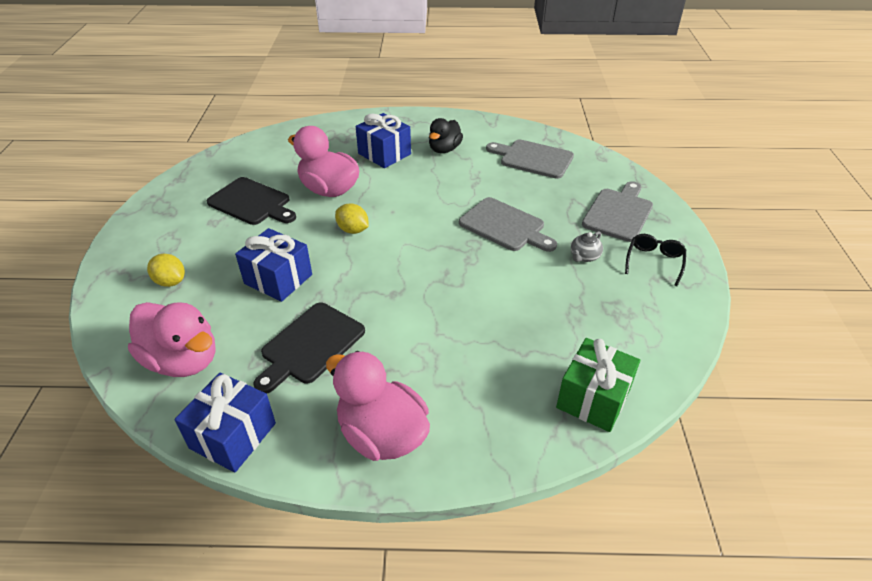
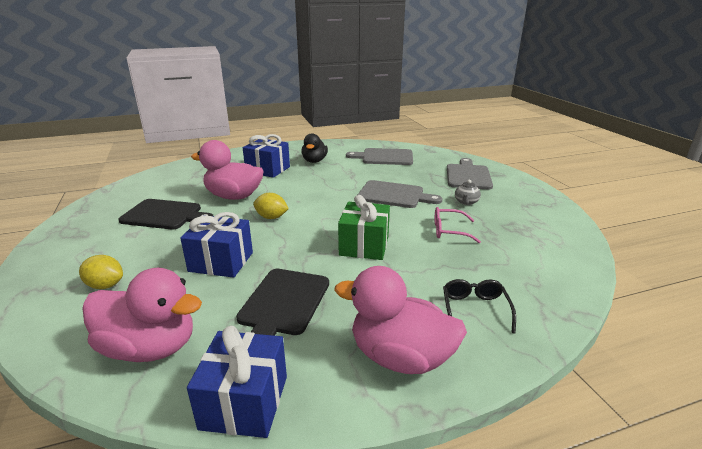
camera: 20 degrees left, 15 degrees down
green gift [556,338,640,432] -> green gift moved to [338,195,390,260]
black glasses [625,234,686,286] -> black glasses moved to [443,279,516,333]
none -> pink glasses [435,207,481,243]

